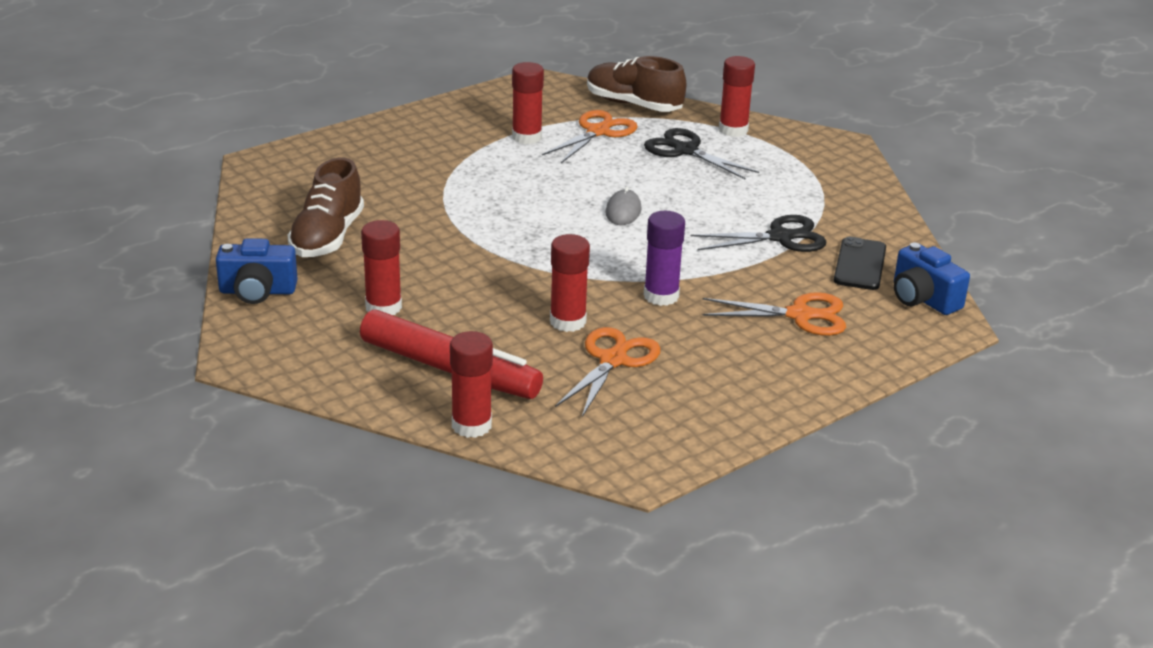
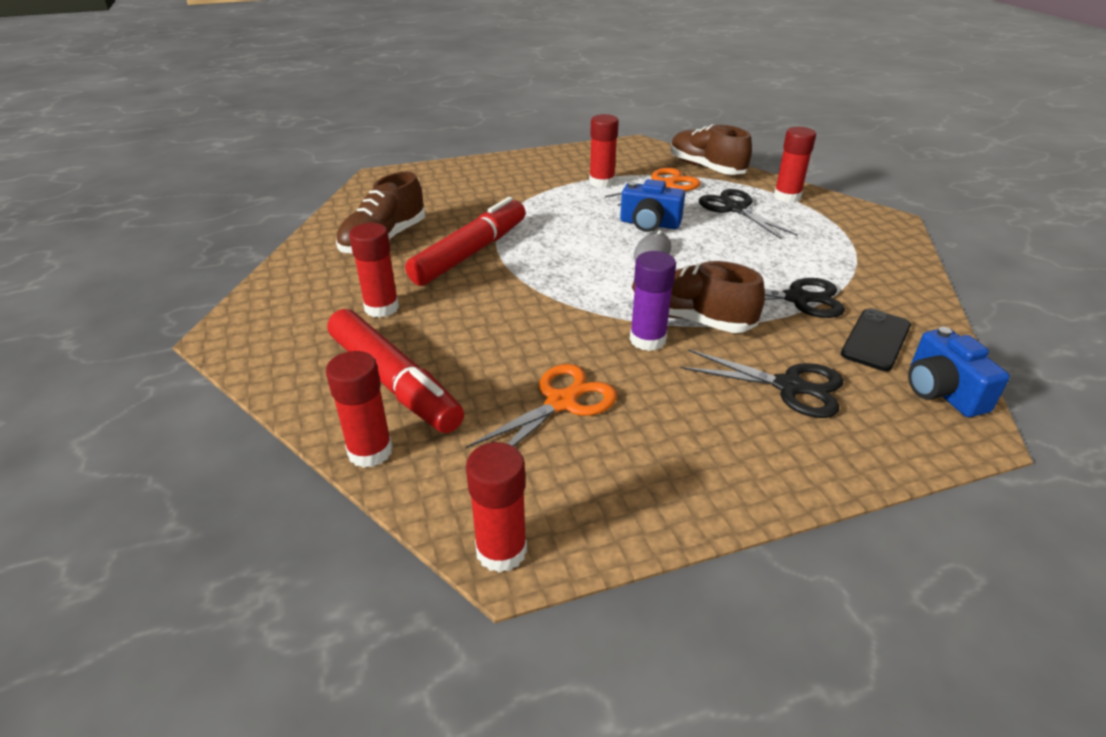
camera: 20 degrees right, 5 degrees up
blue camera [216,238,298,304] -> blue camera moved to [620,179,685,232]
red glue stick [550,234,590,332] -> red glue stick moved to [466,442,527,573]
orange scissors [702,292,846,336] -> black scissors [681,349,843,418]
none -> red marker [405,197,526,286]
none -> brown shoe [631,261,765,333]

